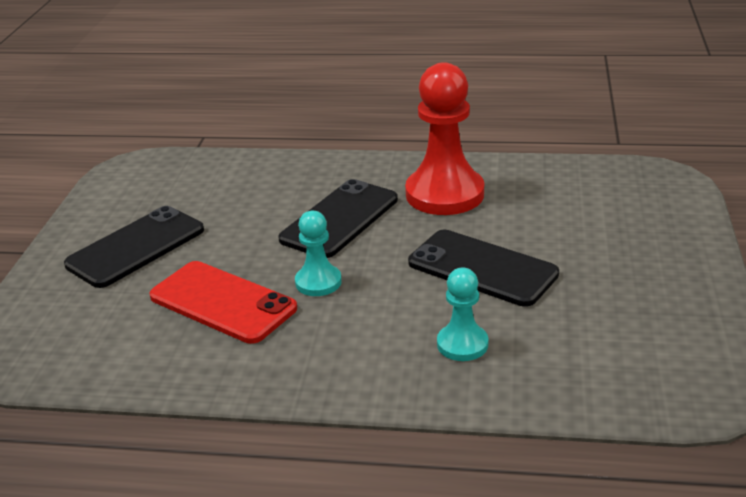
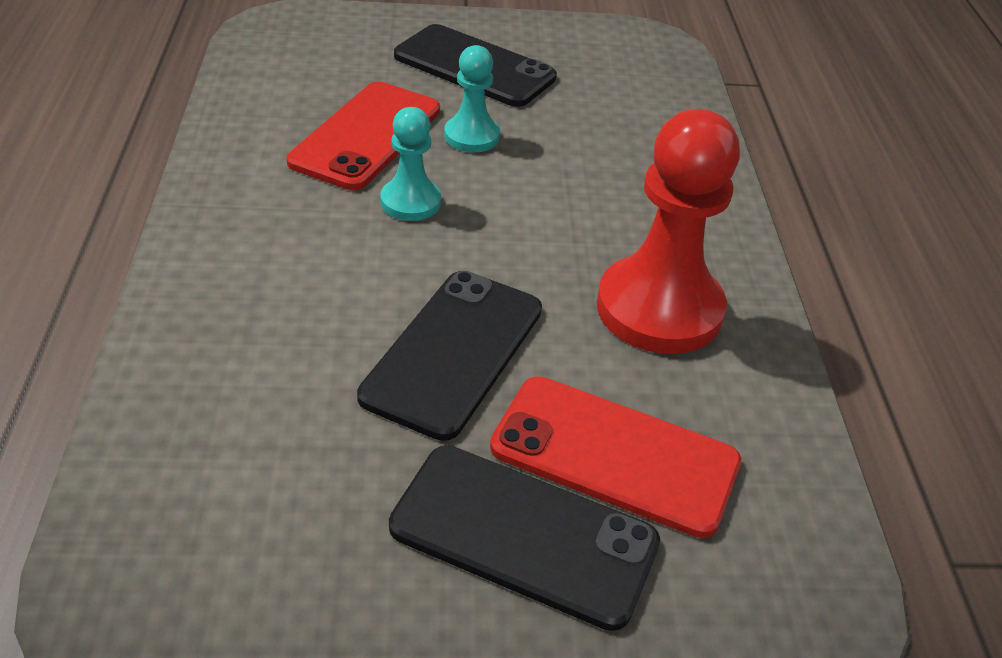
camera: 75 degrees right, 10 degrees up
black phone [278,179,398,258] -> black phone moved to [389,446,660,631]
turquoise pawn [437,268,488,361] -> turquoise pawn moved to [444,45,500,152]
none -> red phone [490,376,741,538]

